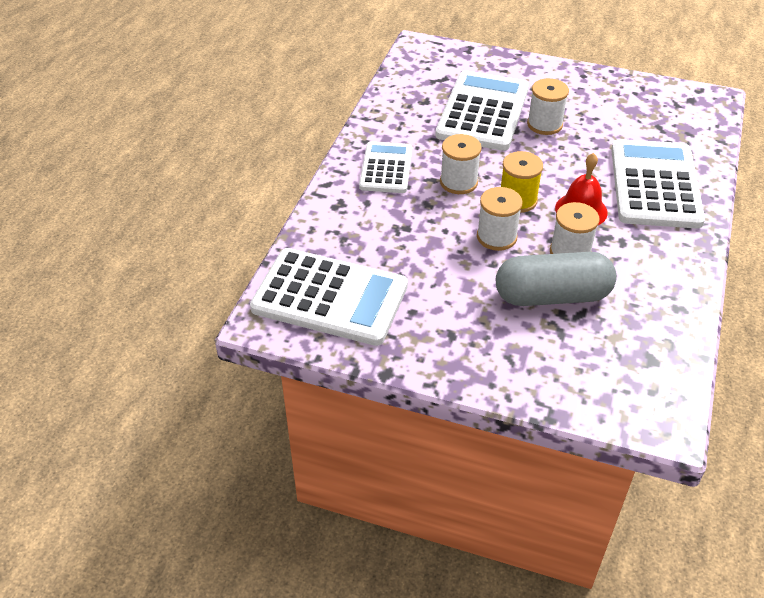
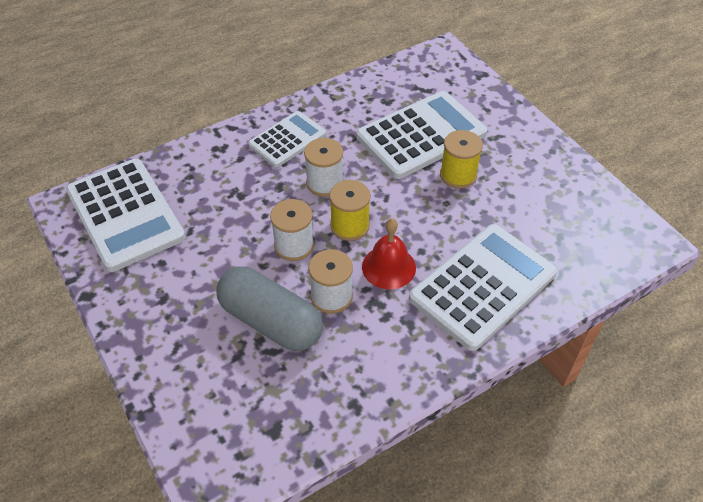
camera: 40 degrees right, 5 degrees up
white spool [527,78,569,135] -> yellow spool [440,130,483,189]

